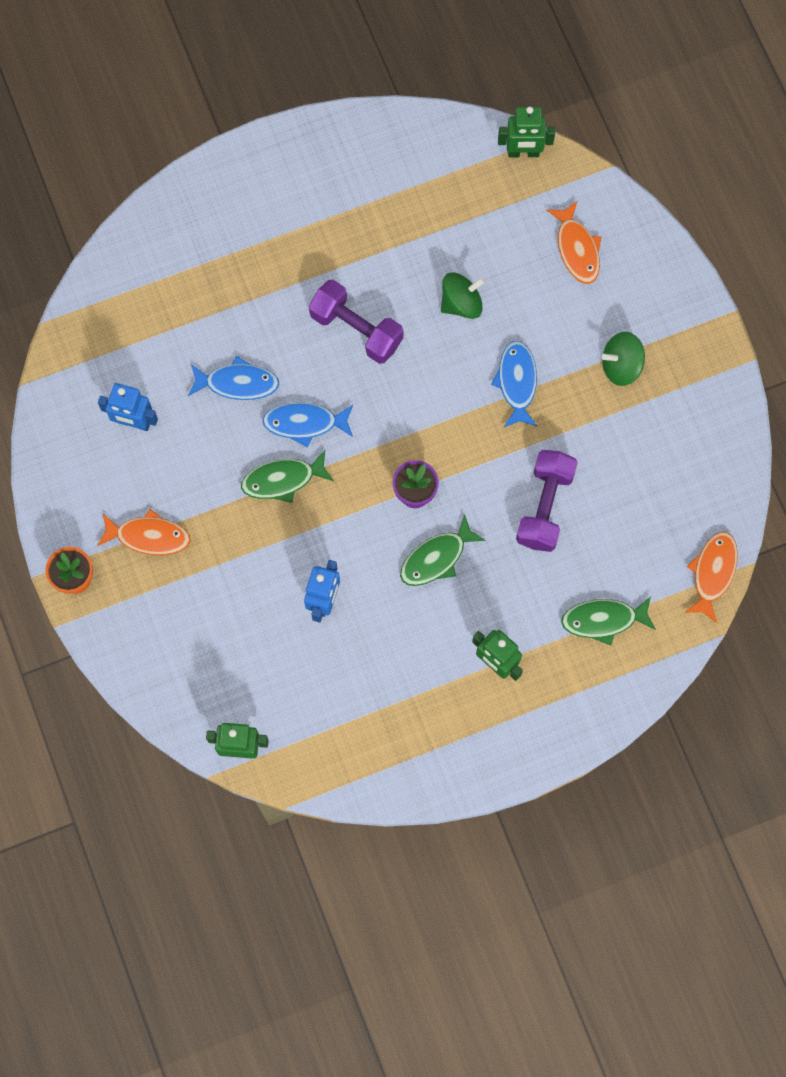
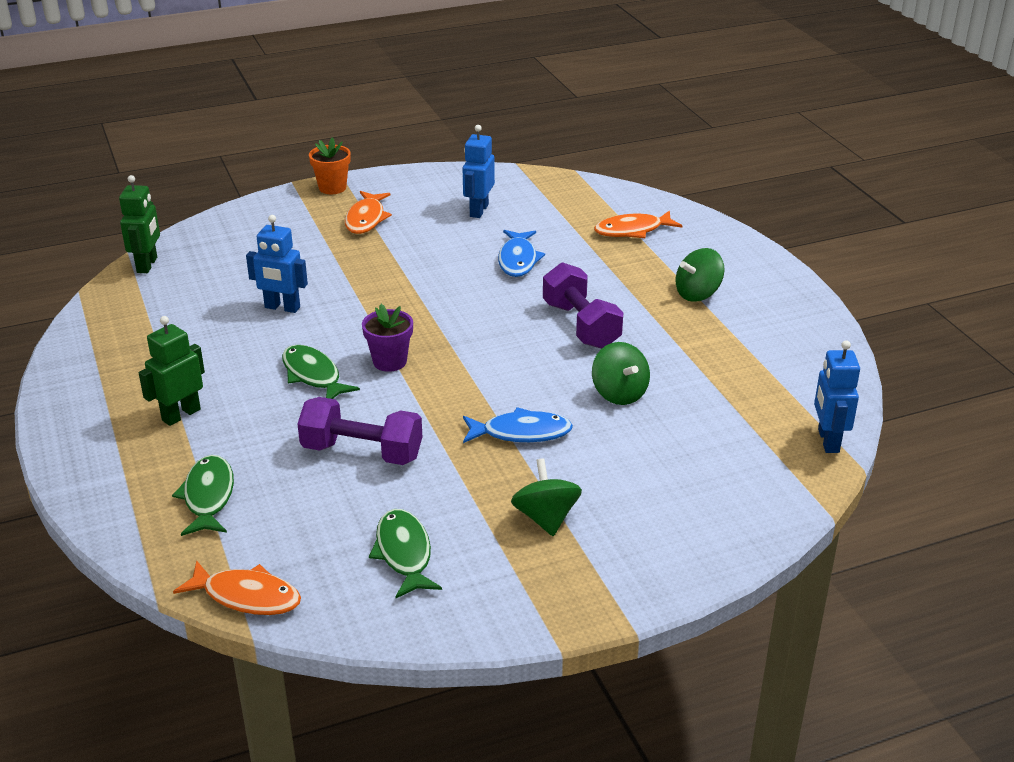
camera: 90 degrees right, 40 degrees down
green fish [241,450,334,503] -> green fish moved to [369,509,442,599]
blue fish [262,402,353,447] -> none
purple dumbbell [309,280,404,364] -> purple dumbbell turned 60 degrees counterclockwise [543,262,623,349]
green robot [498,107,555,157] -> blue robot [814,340,860,453]
orange fish [546,201,602,284] -> orange fish moved to [594,211,682,238]
none -> green spinning top [676,248,724,302]

